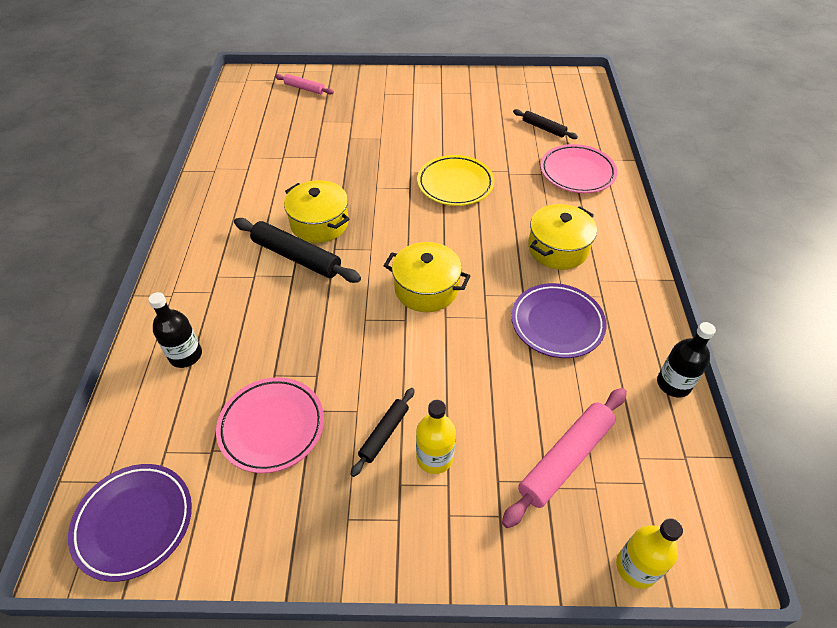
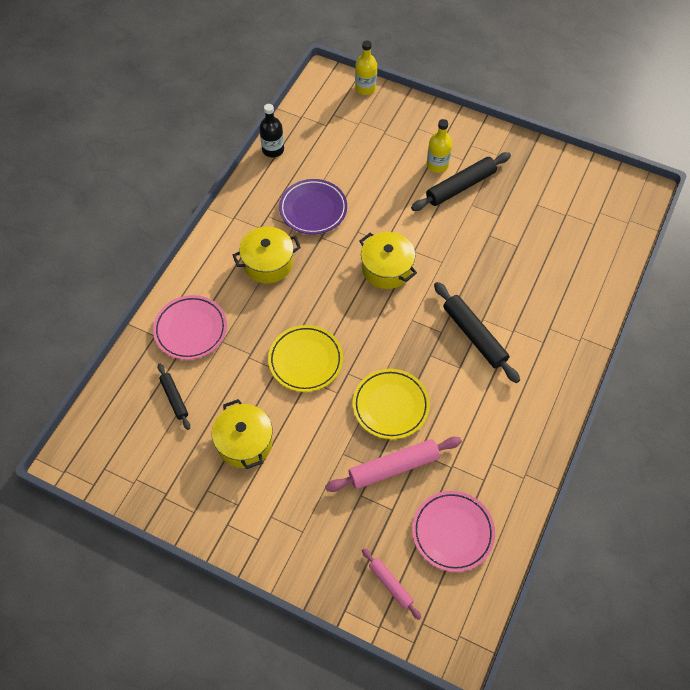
camera: 155 degrees left, 10 degrees up
purple plate [68,464,192,582] -> none
black bottle [148,292,202,368] -> none
pink plate [216,377,324,473] -> pink plate moved to [412,491,495,572]
yellow pot [284,180,349,243] -> yellow pot moved to [212,399,273,469]
black rolling pin [350,388,415,477] -> black rolling pin [411,152,511,211], size x1.74
pink rolling pin [502,388,627,528] -> pink rolling pin moved to [325,437,462,492]
none -> yellow plate [353,369,430,439]

